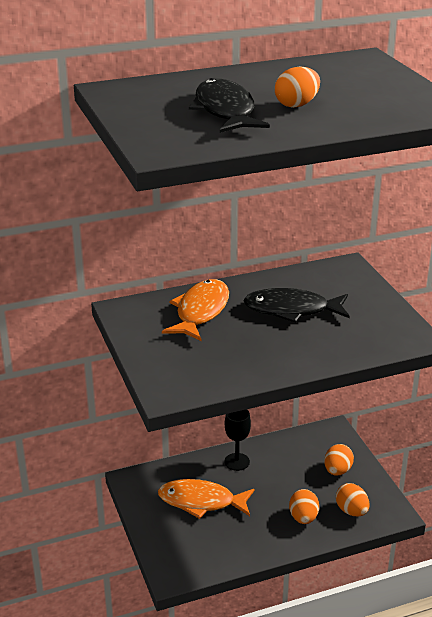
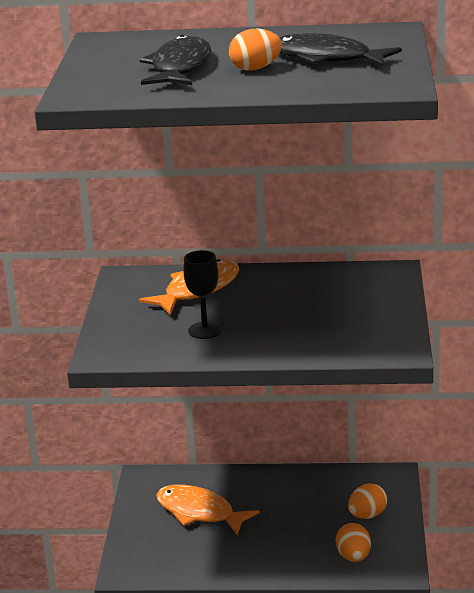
camera: 25 degrees right, 5 degrees down
black goblet [224,409,251,471] -> black goblet moved to [183,250,222,339]
black fish [243,288,350,323] -> black fish moved to [279,33,402,67]
orange egg [289,489,319,524] -> none

